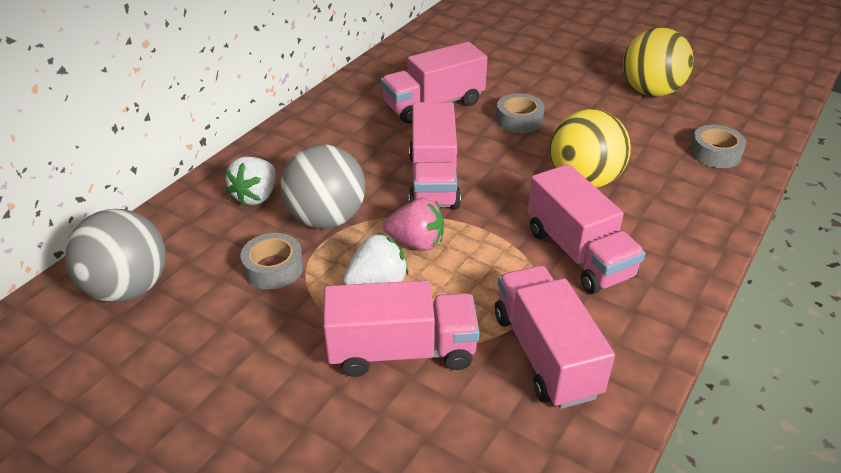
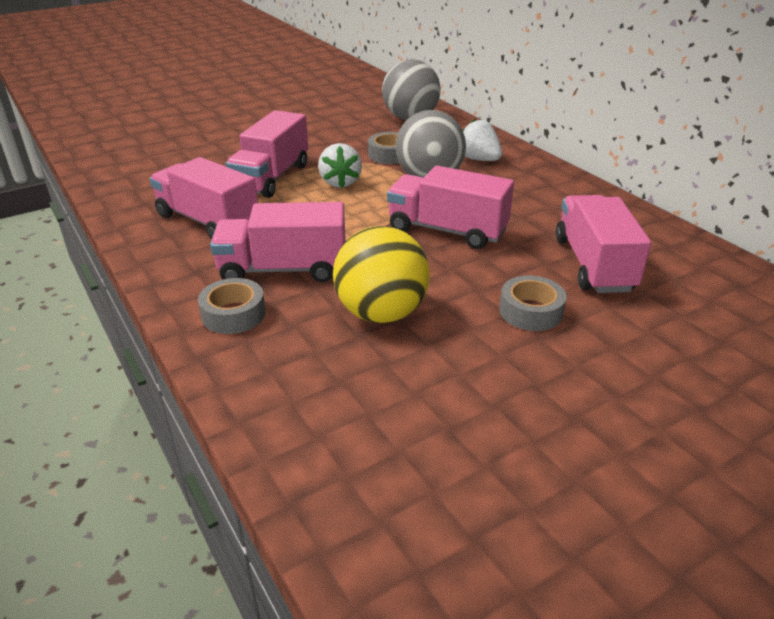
camera: 115 degrees right, 5 degrees down
pink strawberry [383,198,444,251] -> none
pink truck [495,265,615,409] -> pink truck turned 150 degrees counterclockwise [149,157,258,239]
yellow ball [623,28,693,97] -> none
grey tape [690,125,746,168] -> grey tape moved to [198,278,266,334]

